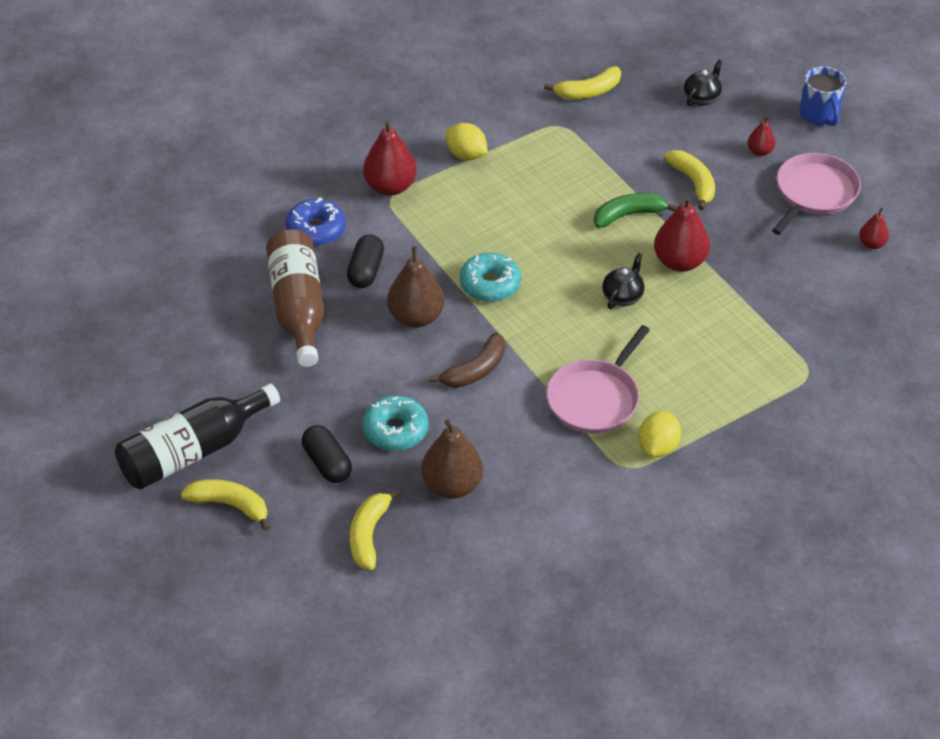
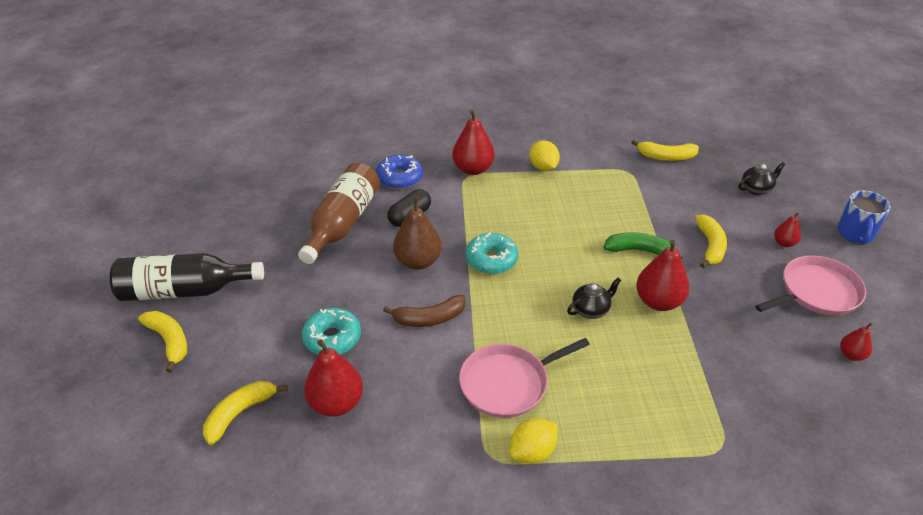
camera: 30 degrees right, 5 degrees down
black capsule [302,425,352,483] -> none
brown pear [421,419,483,498] -> red pear [304,339,363,417]

